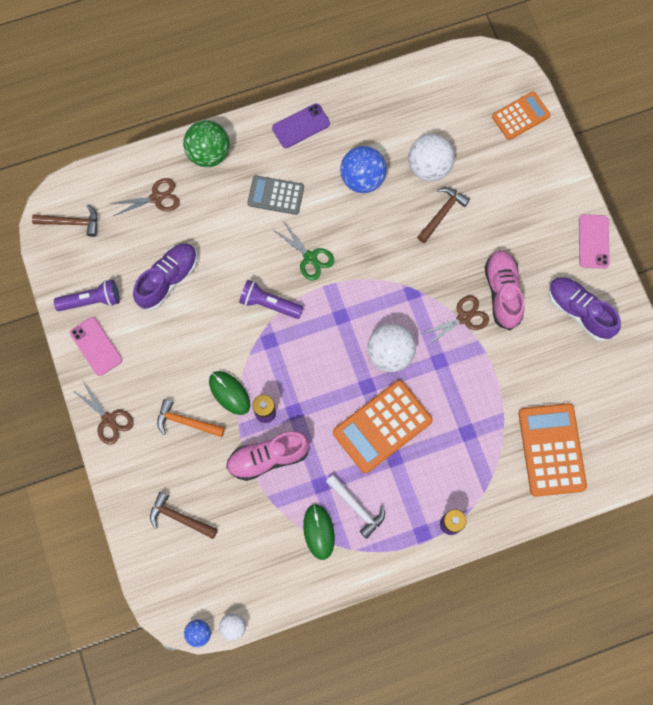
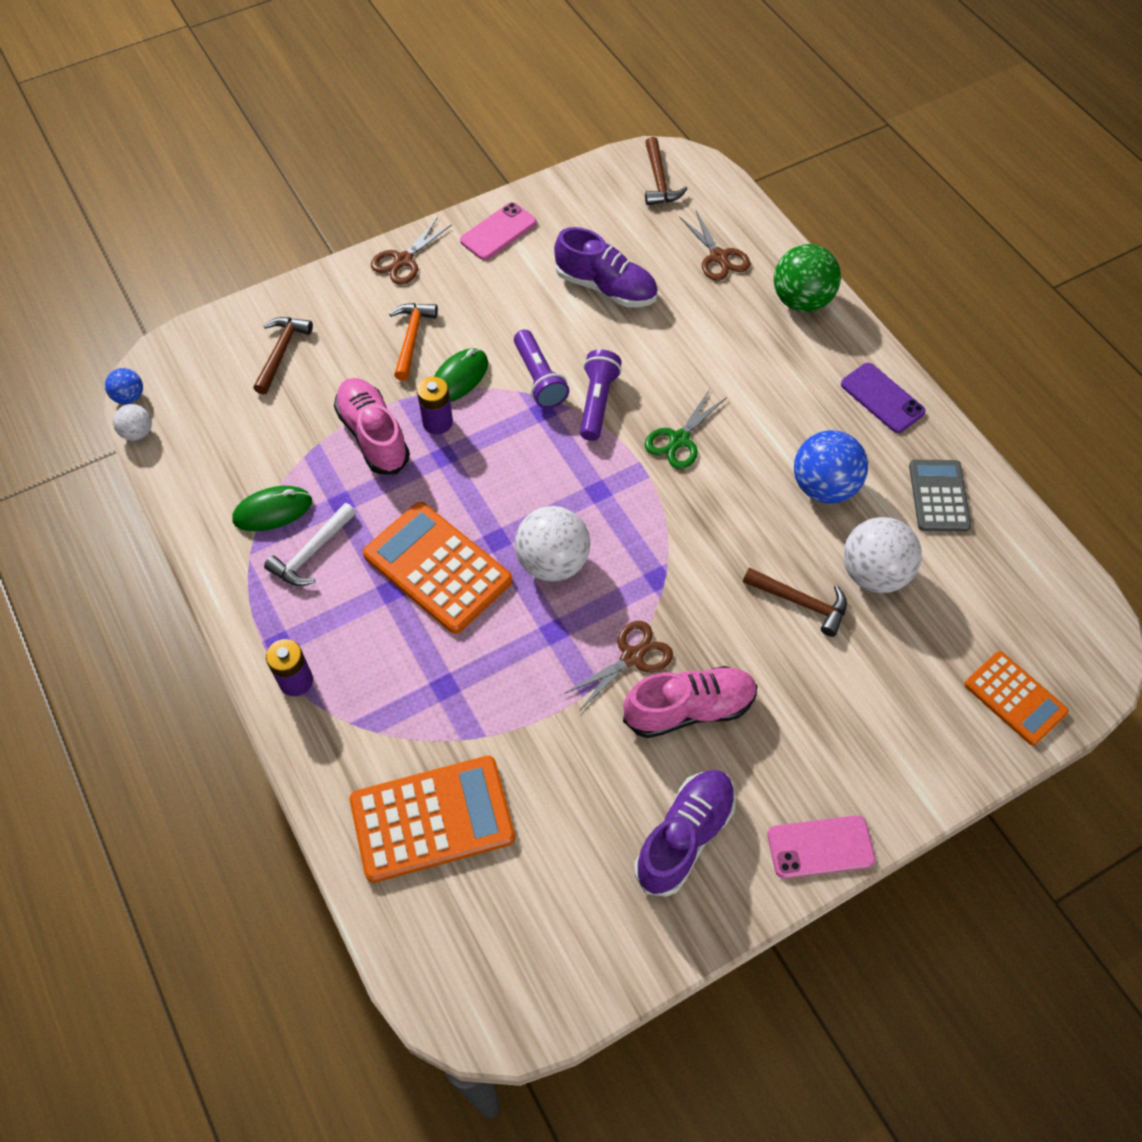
camera: 80 degrees right, 15 degrees down
purple flashlight [54,280,120,311] -> purple flashlight moved to [514,330,570,409]
grey calculator [247,175,304,215] -> grey calculator moved to [909,460,971,531]
brown scissors [421,295,489,347] -> brown scissors turned 90 degrees counterclockwise [564,621,673,711]

